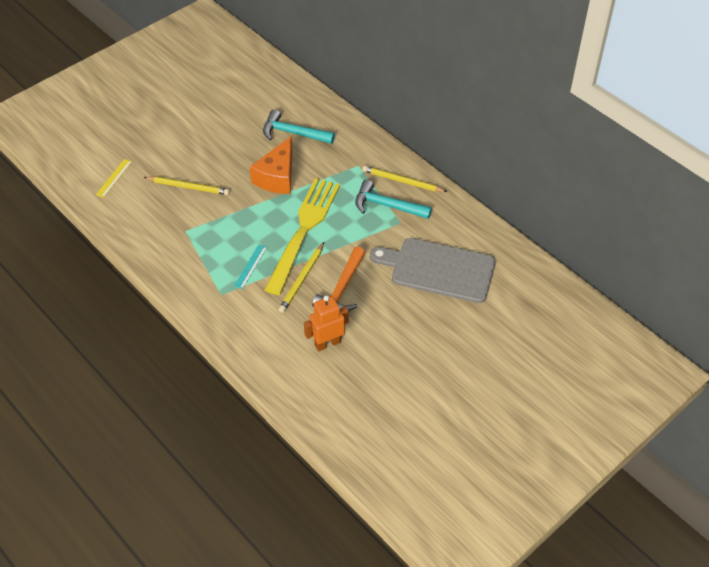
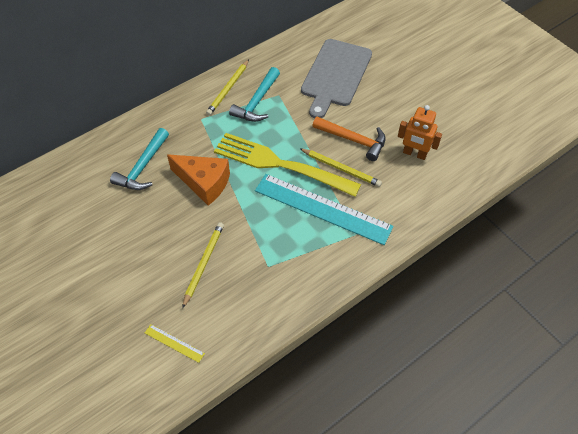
camera: 85 degrees left, 5 degrees up
turquoise ruler [234,245,267,289] -> turquoise ruler [255,174,394,245], size x2.47
orange robot [304,295,349,351] -> orange robot turned 45 degrees counterclockwise [398,105,442,160]

